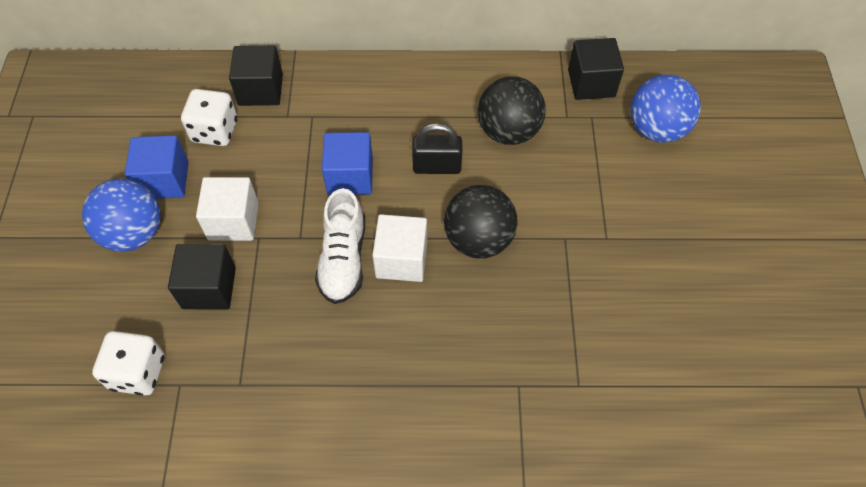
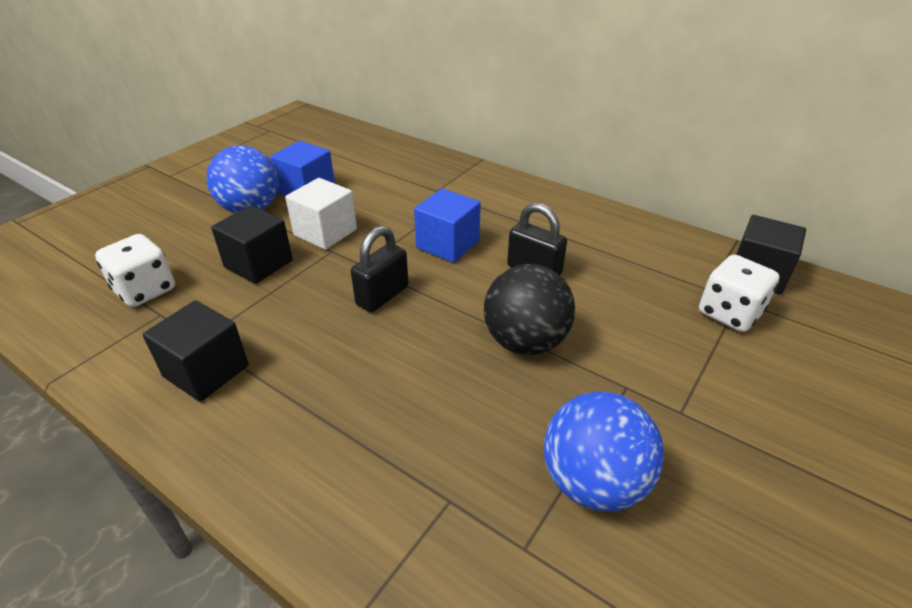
camera: 35 degrees right, 20 degrees down
white dice [181,89,237,146] -> white dice moved to [699,255,779,332]
black cube [229,46,283,106] -> black cube moved to [143,300,249,402]
white shoe [315,188,365,304] -> black padlock [351,226,409,312]
white cube [372,214,427,282] -> none
black ball [478,76,546,145] -> none
blue ball [630,74,701,143] -> blue ball moved to [544,391,664,511]

